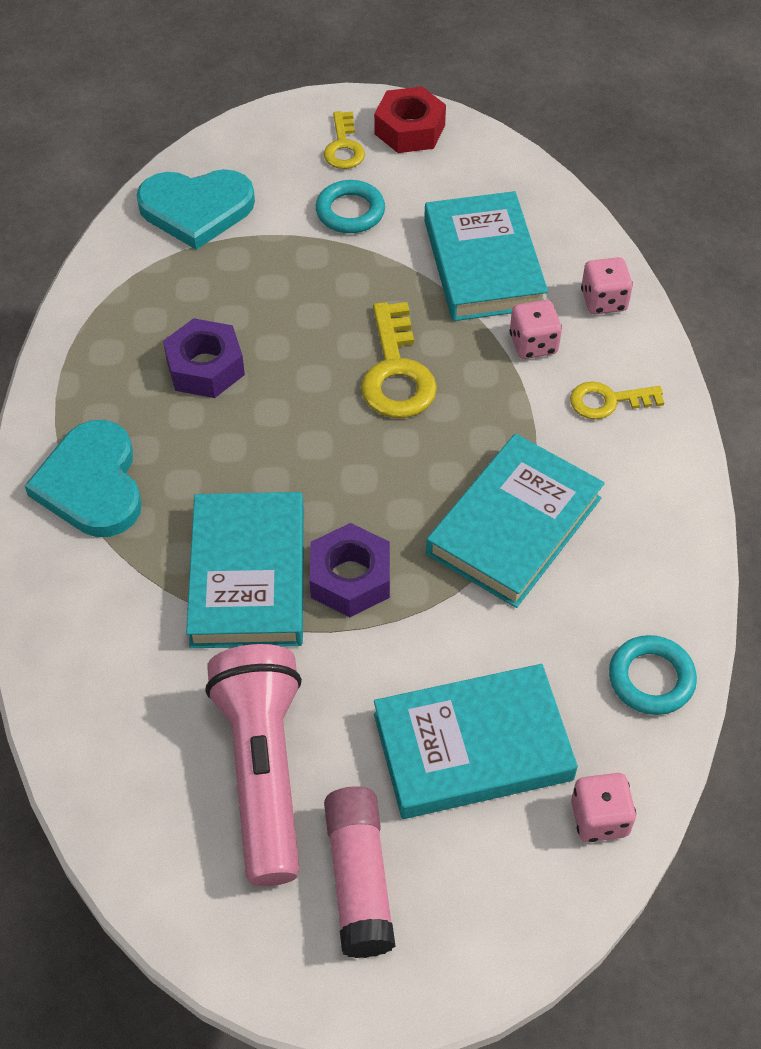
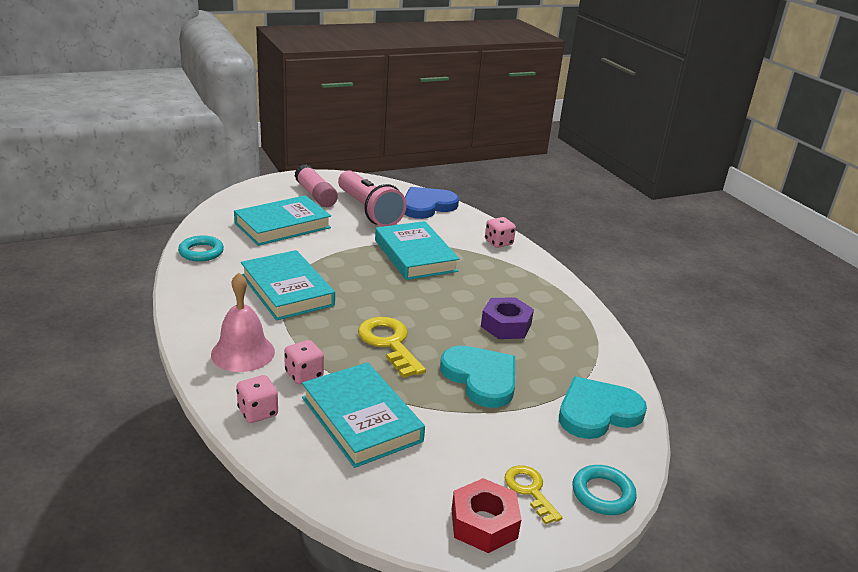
camera: 155 degrees right, 25 degrees down
turquoise heart [25,420,142,537] -> turquoise heart moved to [440,346,515,408]
purple nut [310,523,390,617] -> none
turquoise ring [316,180,385,233] -> turquoise ring moved to [573,465,637,515]
turquoise book [426,434,605,608] -> turquoise book turned 45 degrees counterclockwise [241,250,335,320]
yellow key [570,382,664,420] -> pink bell [211,272,275,372]
pink dice [571,773,636,842] -> pink dice moved to [485,217,516,248]
none -> blue heart [404,187,459,219]

